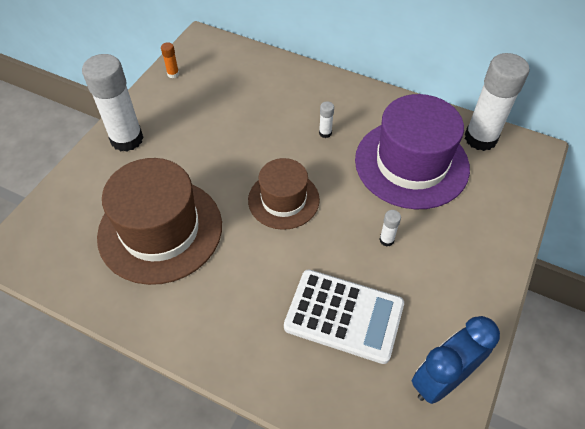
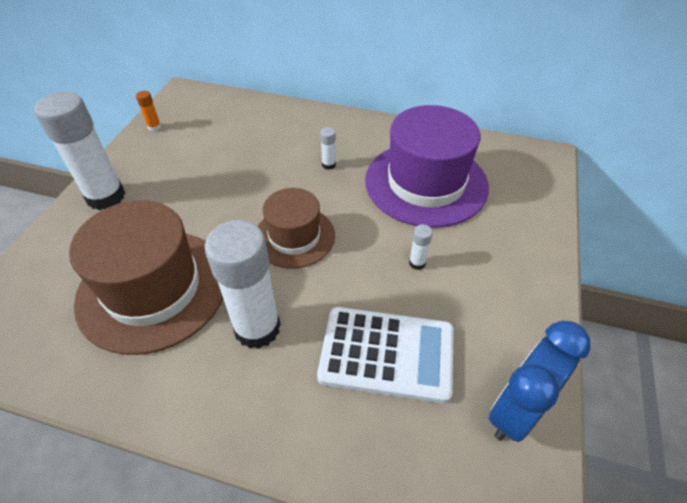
camera: 10 degrees left, 5 degrees down
white glue stick [465,53,530,151] -> white glue stick moved to [204,220,281,349]

